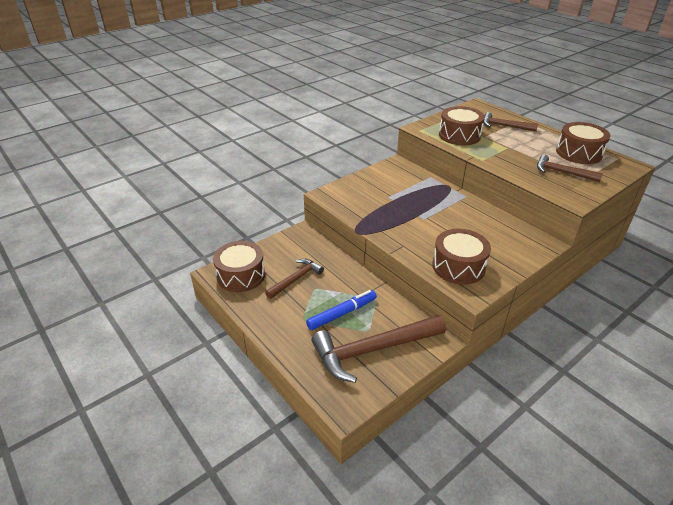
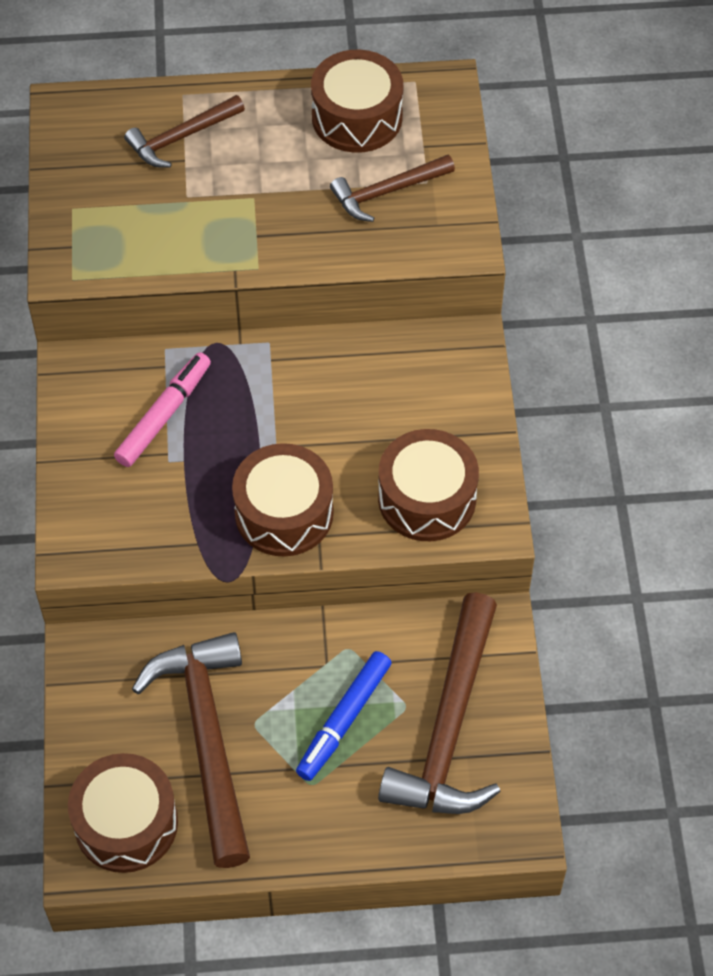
camera: 55 degrees left, 20 degrees up
brown hammer [265,259,324,299] -> brown hammer [132,632,250,868], size x1.79
blue marker [306,290,377,330] -> blue marker turned 150 degrees counterclockwise [296,651,392,781]
brown drum [439,106,485,145] -> brown drum moved to [232,443,334,557]
none -> pink marker [114,352,211,467]

